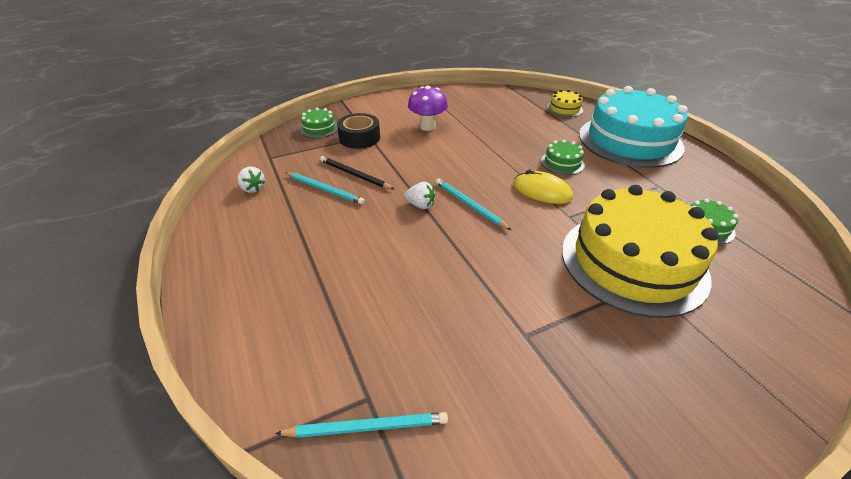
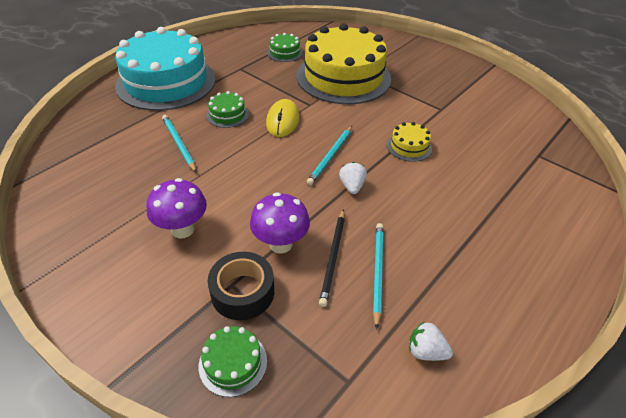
camera: 115 degrees left, 5 degrees up
white strawberry [237,167,265,193] -> white strawberry turned 90 degrees counterclockwise [409,322,453,361]
turquoise pencil [275,412,448,438] -> turquoise pencil moved to [162,115,196,172]
yellow cake [547,90,583,117] -> yellow cake moved to [387,122,432,162]
none -> purple mushroom [250,192,310,254]

